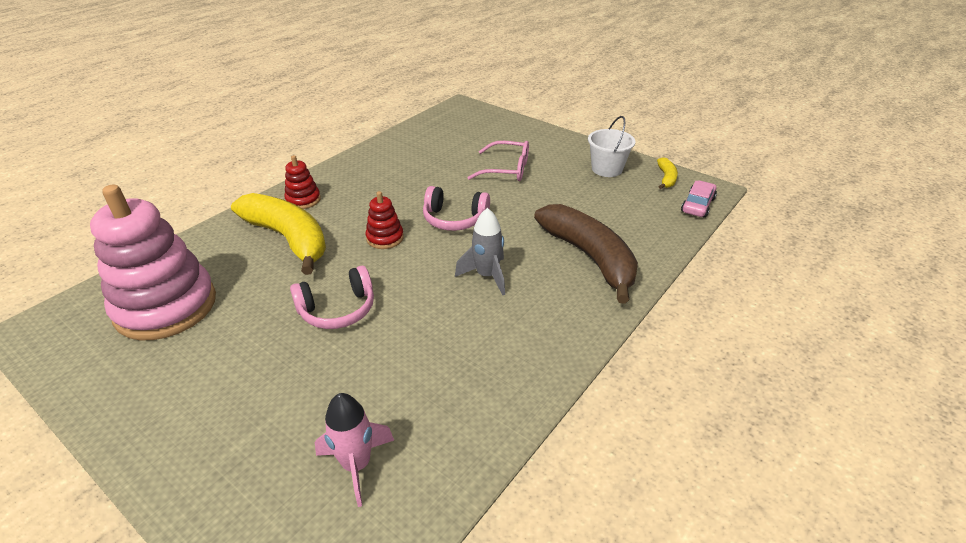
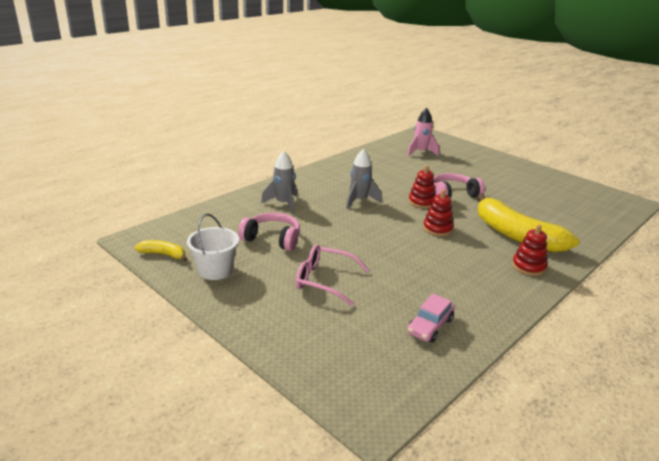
camera: 175 degrees left, 10 degrees down
pink stacking toy [90,185,216,340] -> none
pink headphones [423,186,490,231] -> pink headphones moved to [238,213,300,251]
brown banana [534,204,638,304] -> grey rocket [261,151,297,214]
yellow banana [657,157,678,189] -> yellow banana turned 90 degrees clockwise [135,240,187,261]
pink car [681,180,717,218] -> pink car moved to [407,294,455,342]
none -> red stacking toy [408,165,436,208]

